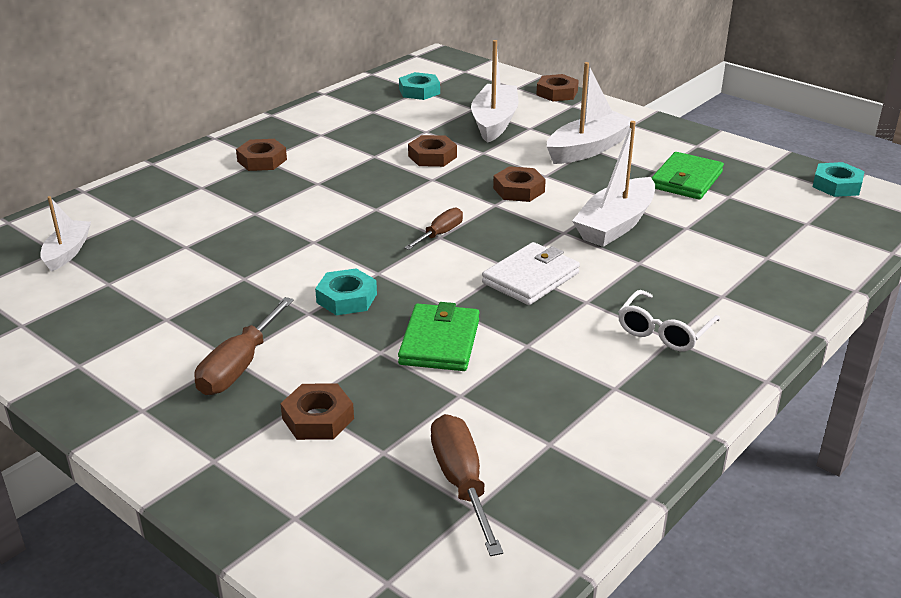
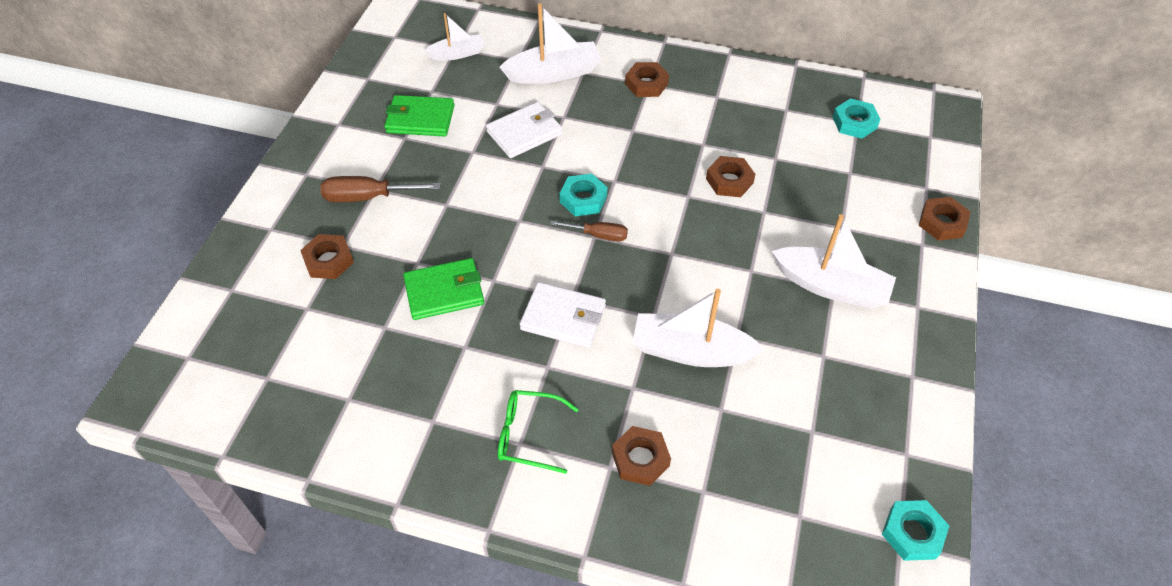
camera: 65 degrees right, 20 degrees up
turquoise nut [315,268,377,315] -> turquoise nut moved to [559,174,607,216]
brown screwdriver [431,414,503,556] -> none
white boat [471,40,518,143] -> white boat moved to [499,3,601,84]
brown nut [493,166,546,202] -> brown nut moved to [612,426,671,486]
white glasses [618,290,720,351] -> green glasses [498,390,579,474]
green wallet [651,152,724,200] -> green wallet moved to [384,95,455,137]
none -> white wallet [486,102,563,158]

